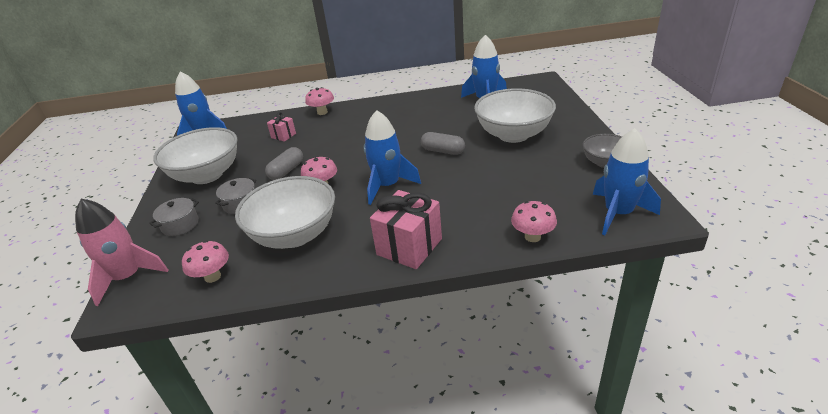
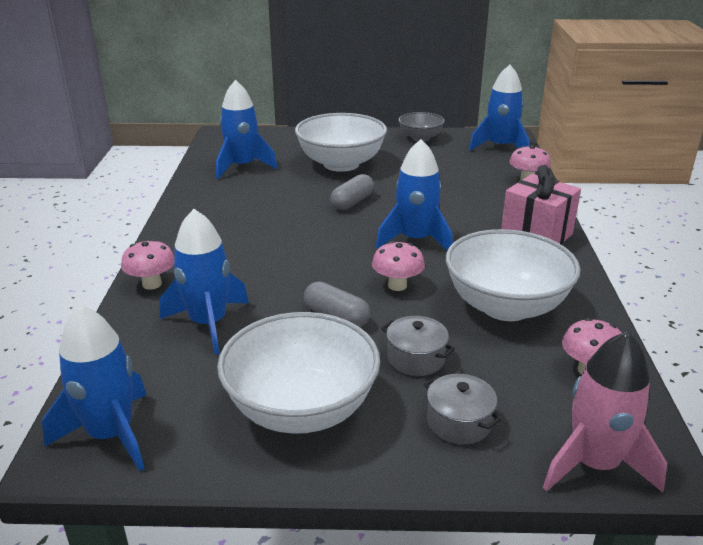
camera: 85 degrees left, 5 degrees down
pink gift [267,112,296,142] -> blue rocket [160,209,249,355]

